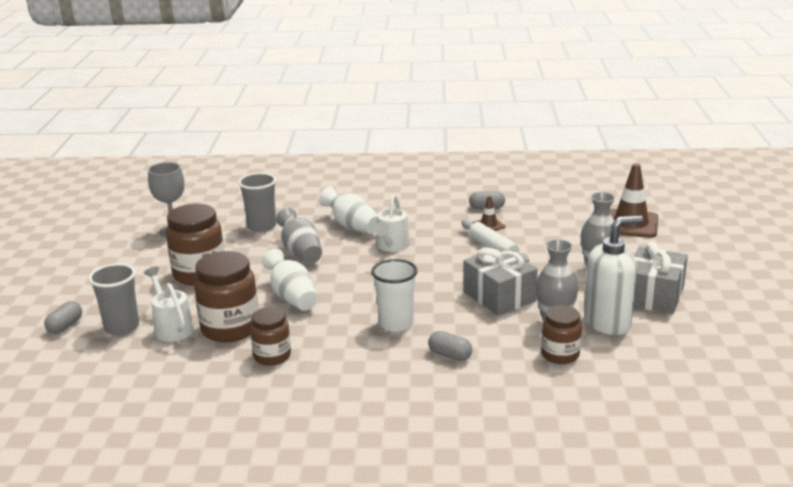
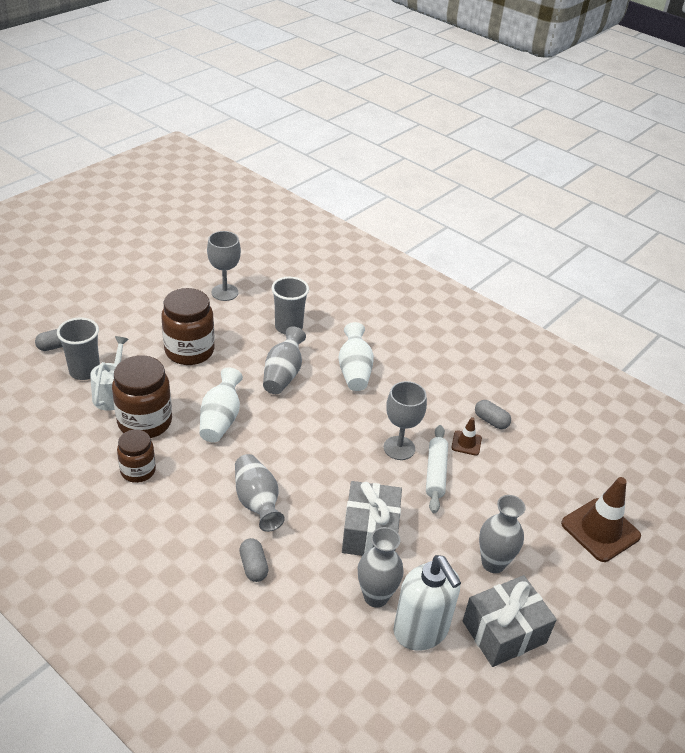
camera: 35 degrees right, 15 degrees up
white cup [371,259,418,332] -> grey vase [235,454,285,532]
white watering can [375,194,410,252] -> none
brown jar [541,305,582,364] -> none
white soap dispenser [584,216,643,335] -> white soap dispenser turned 45 degrees clockwise [393,555,461,651]
none -> grey goblet [384,381,427,460]

